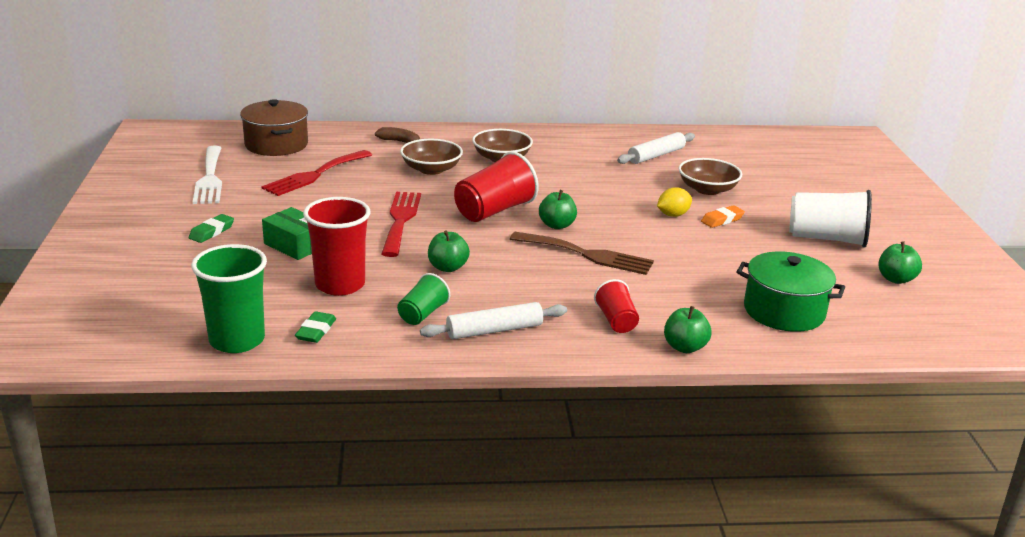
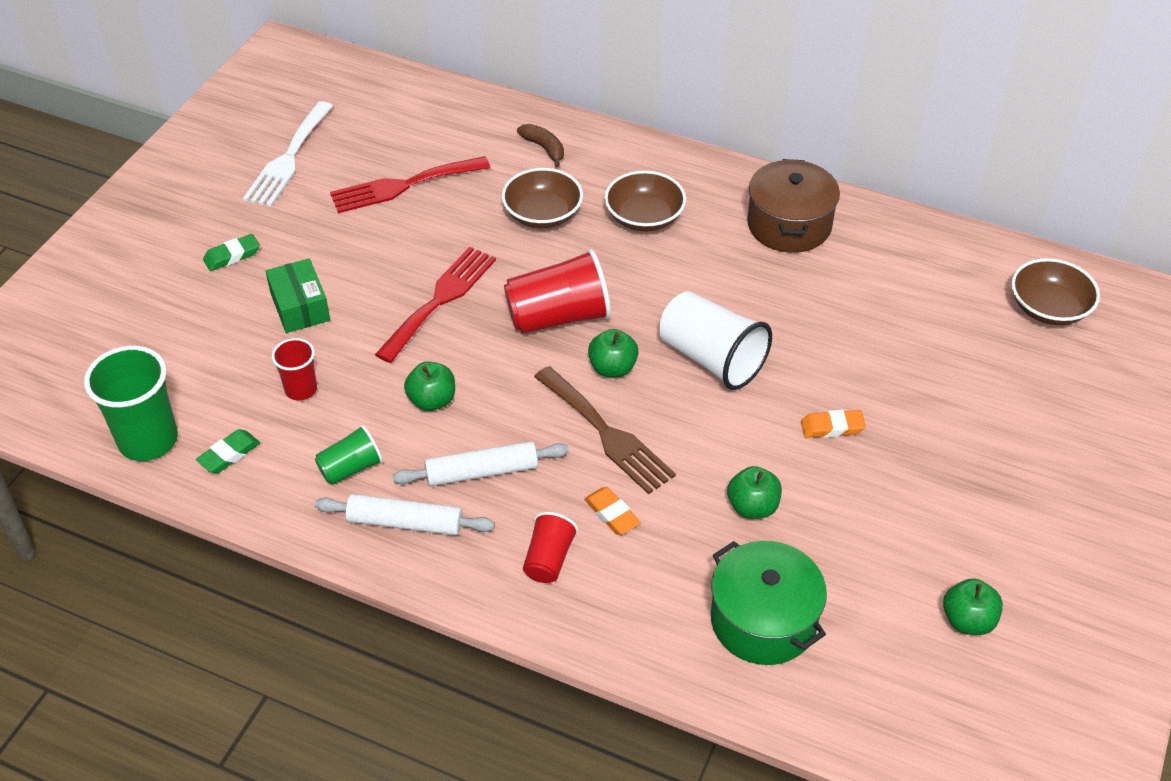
camera: 30 degrees right, 20 degrees up
brown pot [240,99,308,156] -> brown pot moved to [747,159,840,253]
red cup [303,197,370,296] -> red cup [272,338,317,401], size x0.56
white rolling pin [617,132,695,164] -> white rolling pin moved to [392,441,569,486]
yellow lemon [657,187,692,217] -> none
green apple [664,306,711,353] -> green apple moved to [727,466,782,519]
brown bowl [678,158,742,195] -> brown bowl moved to [1011,258,1100,325]
white cup [789,190,872,247] -> white cup moved to [659,291,772,390]
none -> orange eraser [584,487,641,535]

